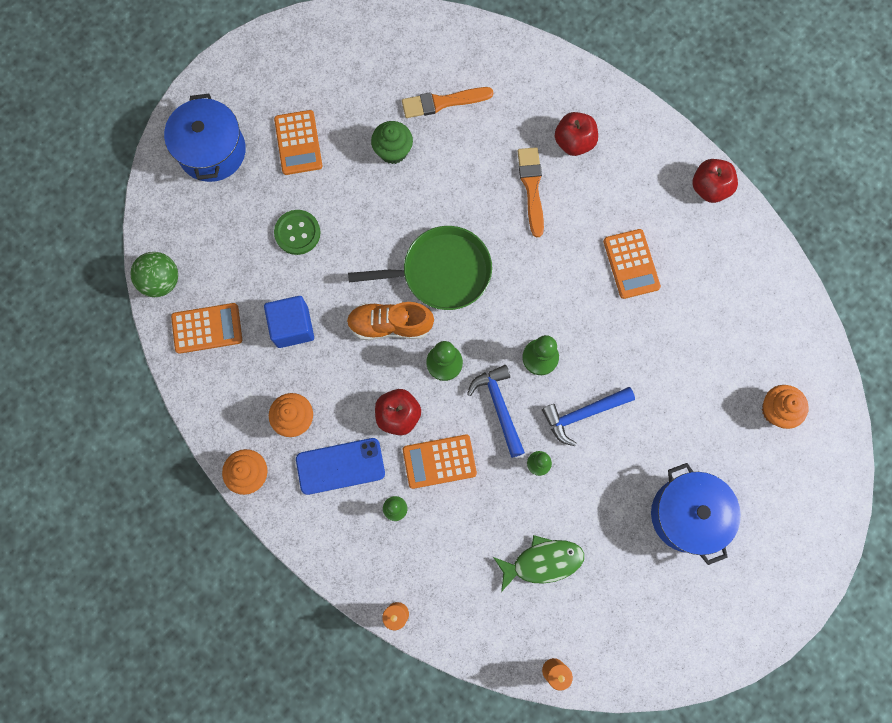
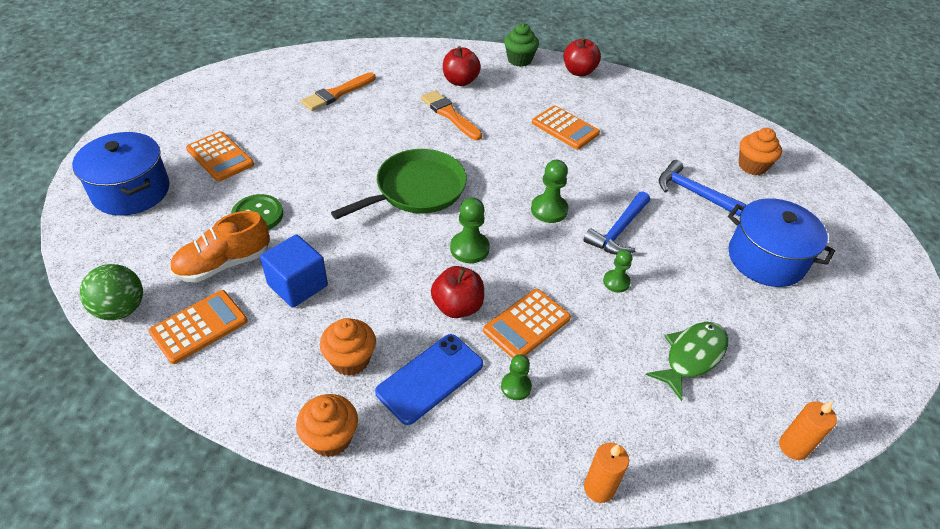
camera: 35 degrees left, 30 degrees down
orange shoe [347,302,434,340] -> orange shoe moved to [170,211,270,282]
green cupcake [371,121,413,164] -> green cupcake moved to [504,23,539,67]
blue hammer [467,365,525,458] -> blue hammer moved to [659,160,747,217]

